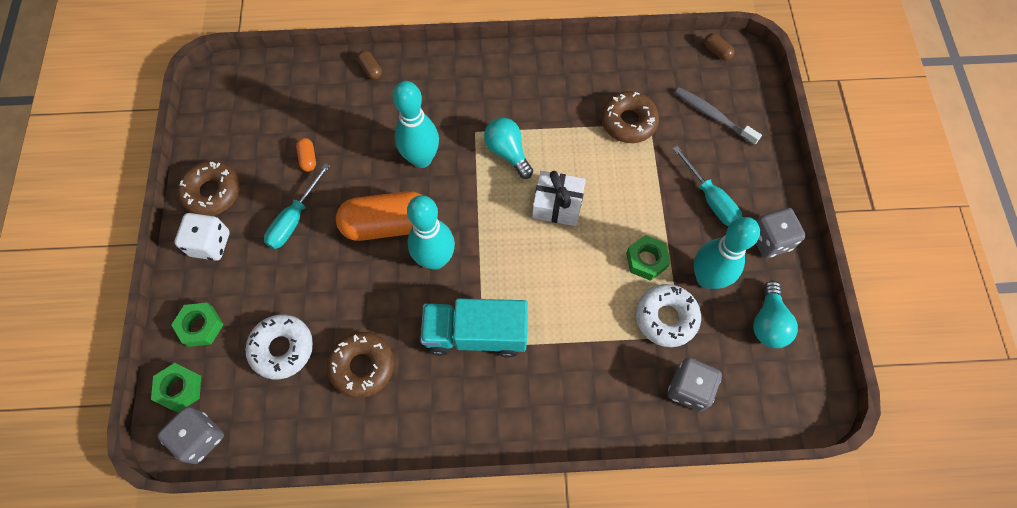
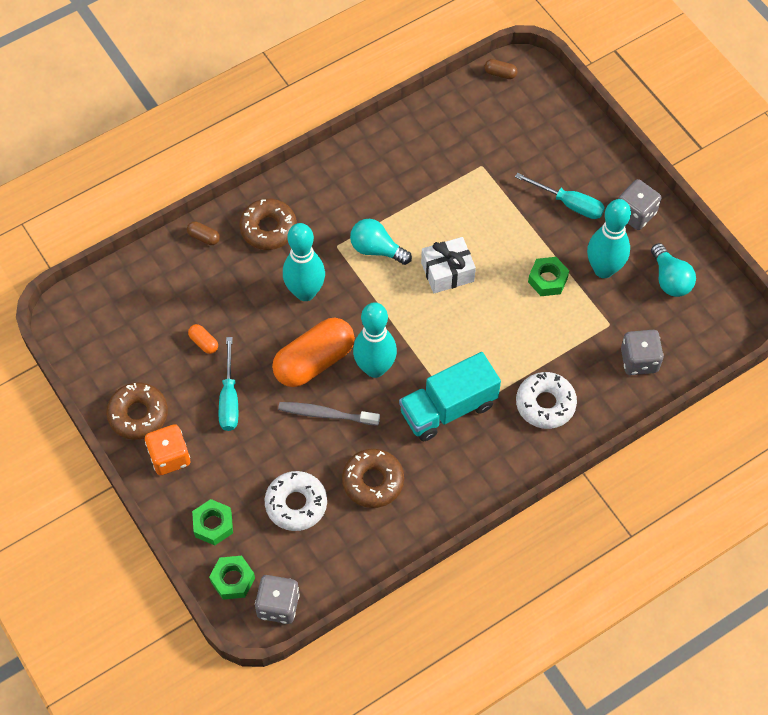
camera: 30 degrees left, 5 degrees down
white dice [174,213,229,261] -> orange dice [145,424,190,475]
brown donut [601,91,659,143] -> brown donut moved to [239,198,297,250]
white donut [636,284,701,347] -> white donut moved to [516,372,577,429]
grey toothbrush [675,87,762,145] -> grey toothbrush moved to [278,402,380,426]

